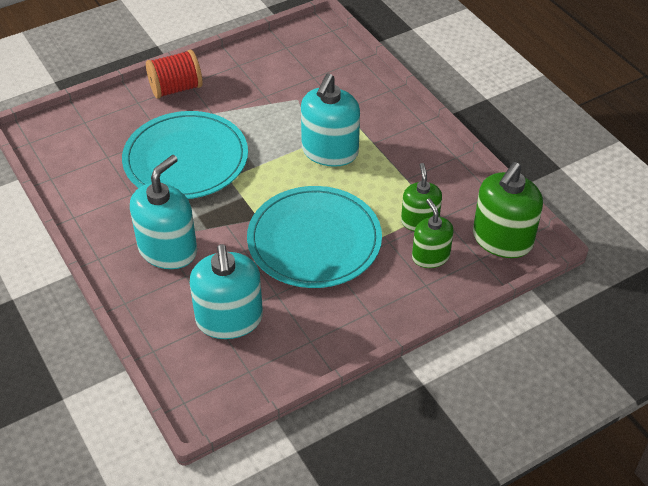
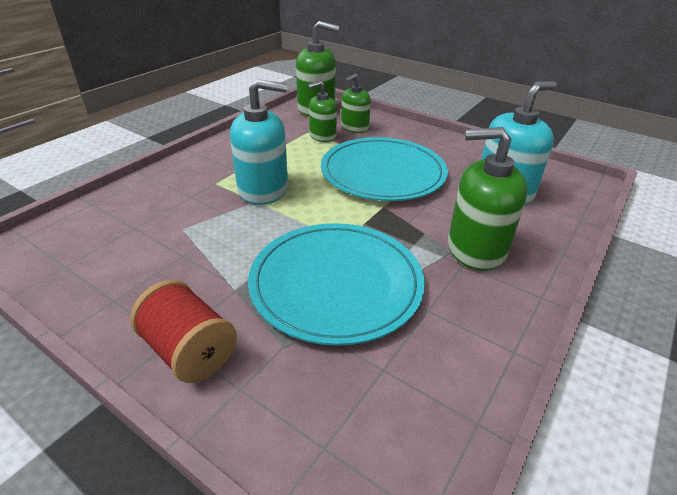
camera: 115 degrees left, 10 degrees down
turquoise soap dispenser [130,155,197,269] -> green soap dispenser [448,127,528,270]

